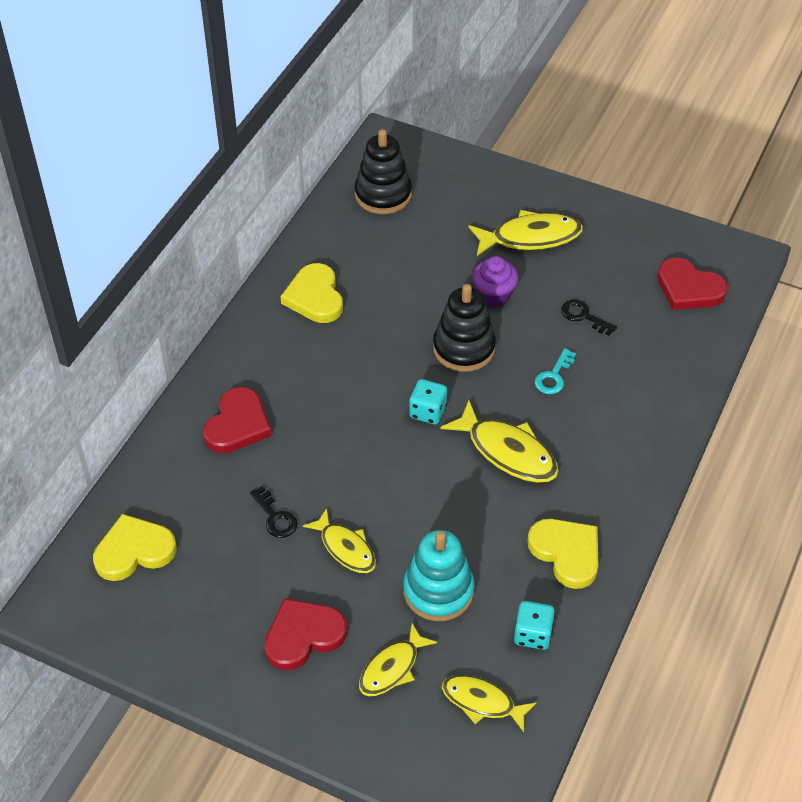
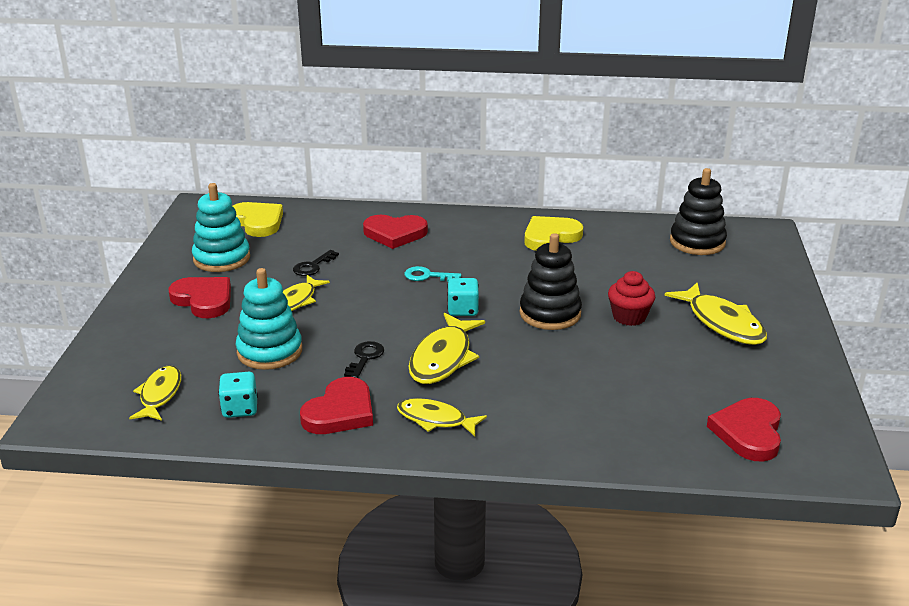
camera: 70 degrees right, 20 degrees down
yellow fish [359,624,437,696] -> yellow fish moved to [397,398,487,436]
purple cupcake [472,256,519,306] -> red cupcake [608,271,655,326]
yellow heart [527,519,599,589] -> red heart [300,377,373,434]
turquoise key [535,348,576,394] -> turquoise key moved to [404,266,461,282]
black key [561,299,617,336] -> black key moved to [344,341,384,378]
none -> turquoise stacking toy [192,183,250,272]

